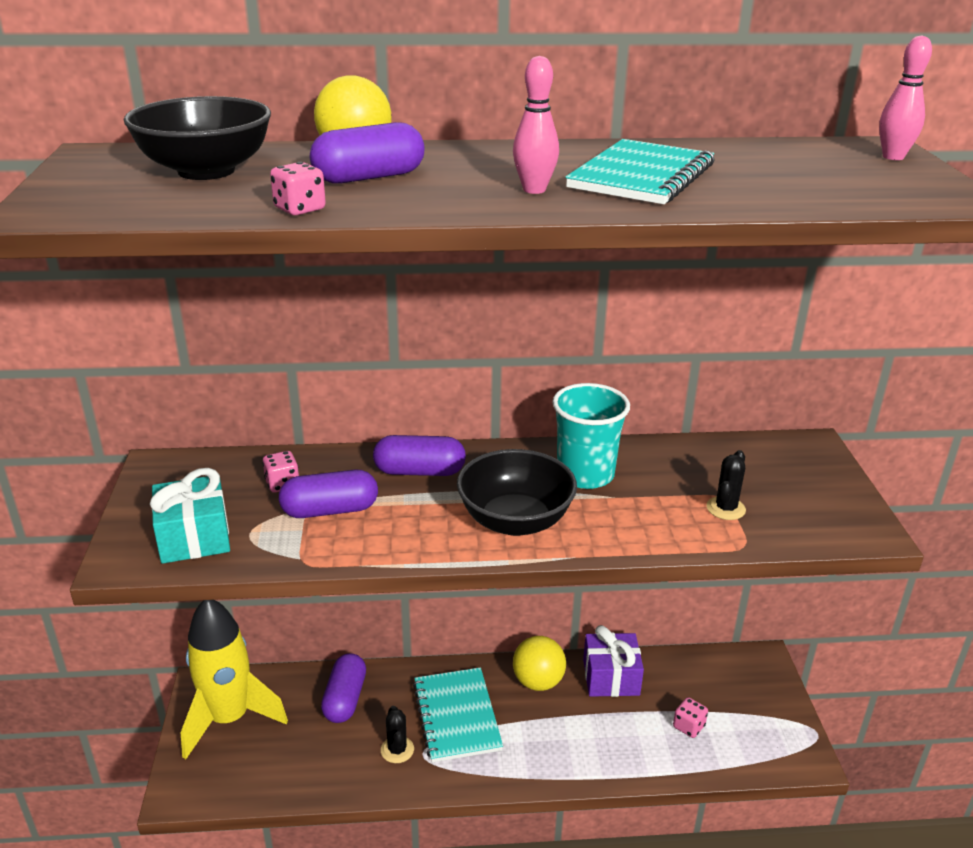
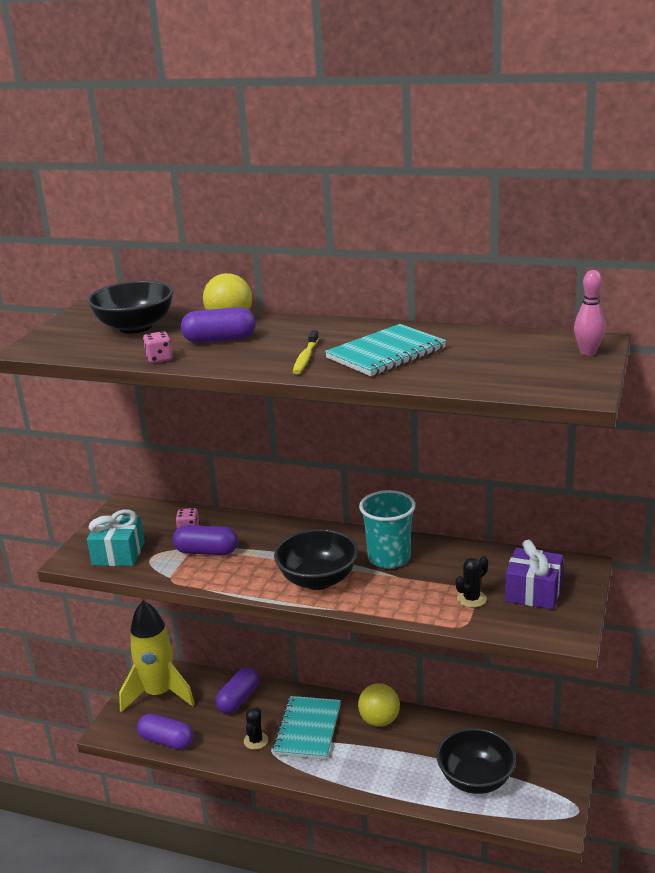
camera: 25 degrees right, 5 degrees down
purple capsule [373,435,466,476] -> purple capsule moved to [137,713,193,749]
pink bowling pin [513,56,559,194] -> yellow toothbrush [293,330,319,374]
purple gift [583,625,644,697] -> purple gift moved to [505,540,563,610]
pink dice [673,697,708,738] -> black bowl [437,728,516,794]

